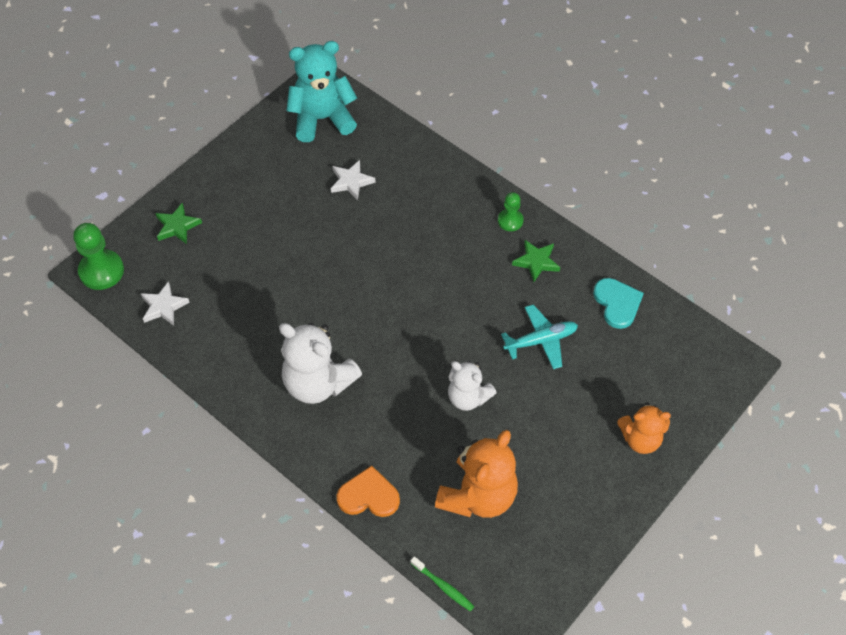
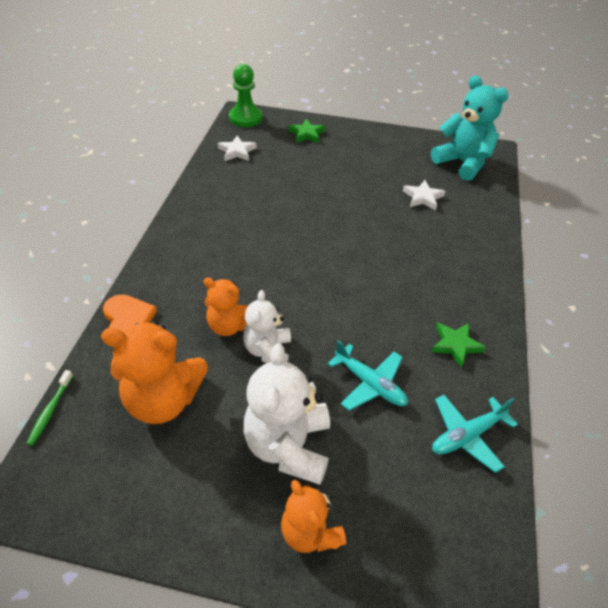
camera: 60 degrees right, 10 degrees down
white teddy bear [279,323,362,404] -> white teddy bear moved to [243,343,330,485]
green pawn [498,192,524,231] -> none
turquoise heart [593,278,644,329] -> turquoise plane [432,395,518,473]
none -> orange teddy bear [203,278,248,336]

